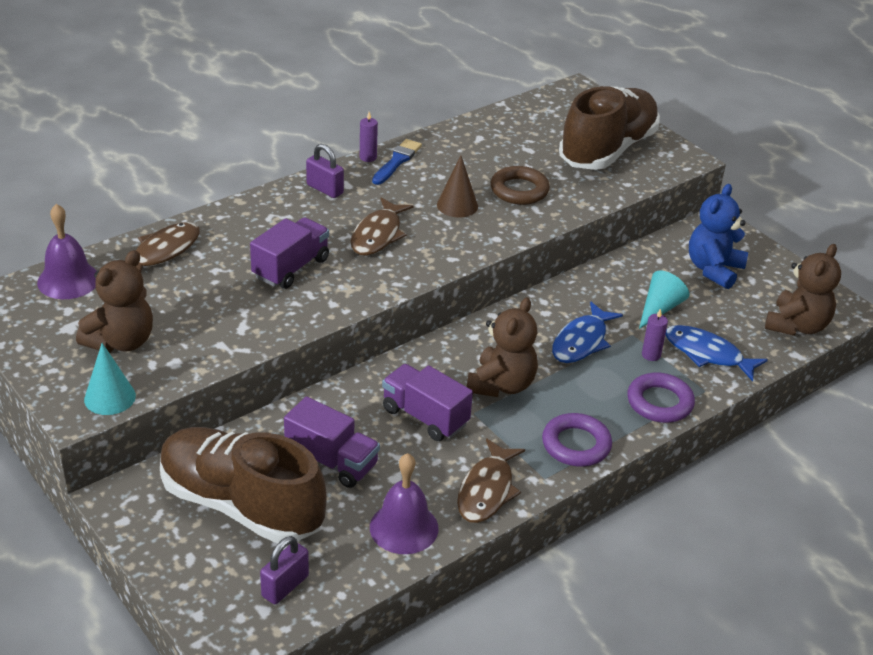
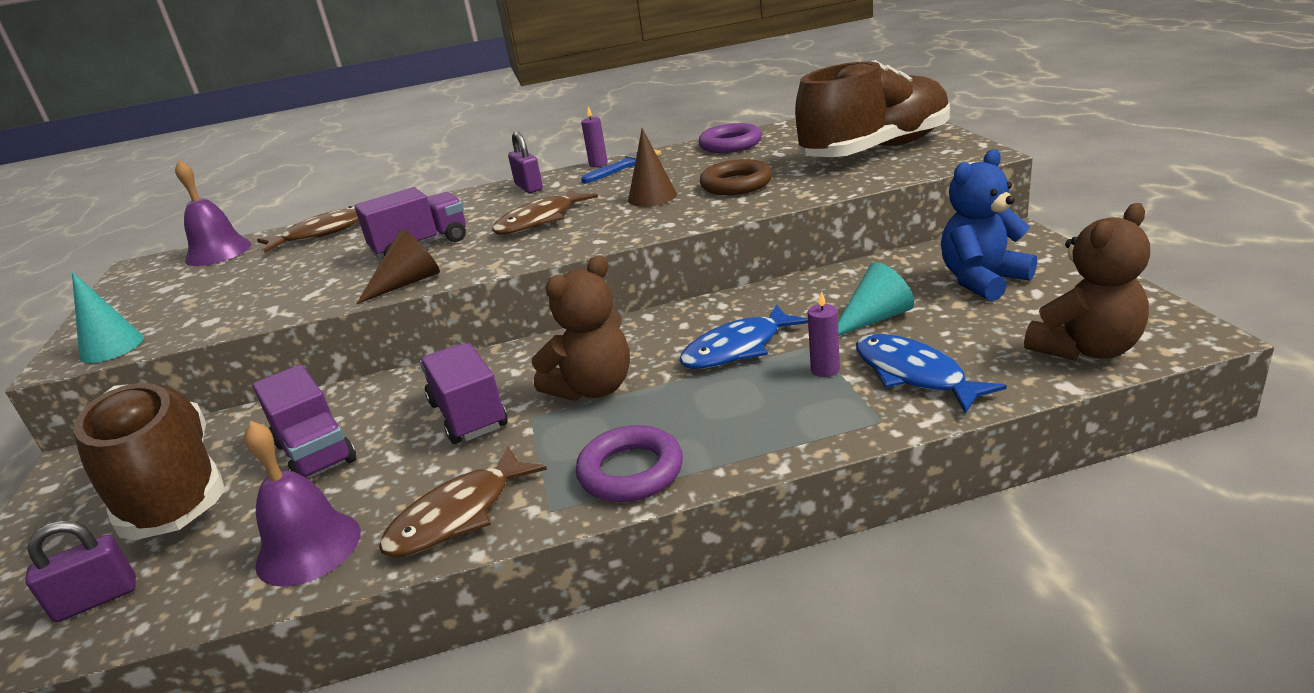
camera: 30 degrees right, 10 degrees down
brown teddy bear [76,250,153,353] -> none
purple ring [627,373,695,423] -> purple ring moved to [698,123,762,153]
none -> brown cone [357,229,440,304]

